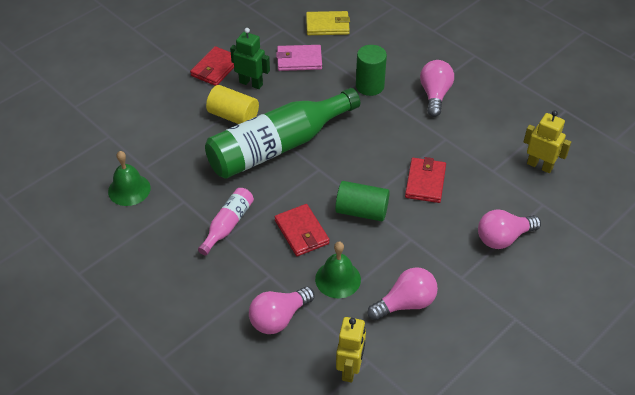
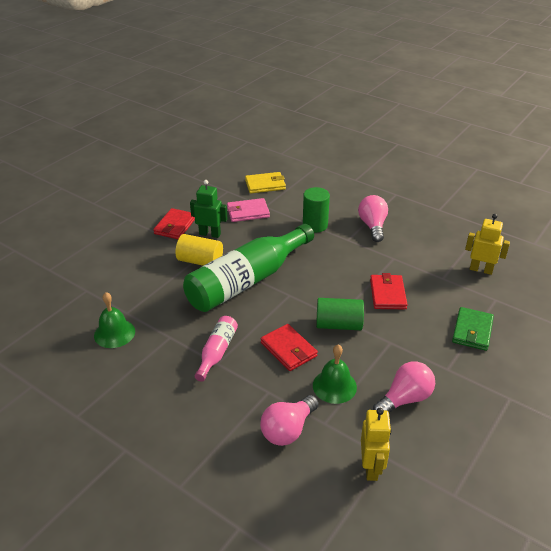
camera: 10 degrees left, 10 degrees down
pink light bulb [478,210,541,249] -> green wallet [452,307,494,351]

